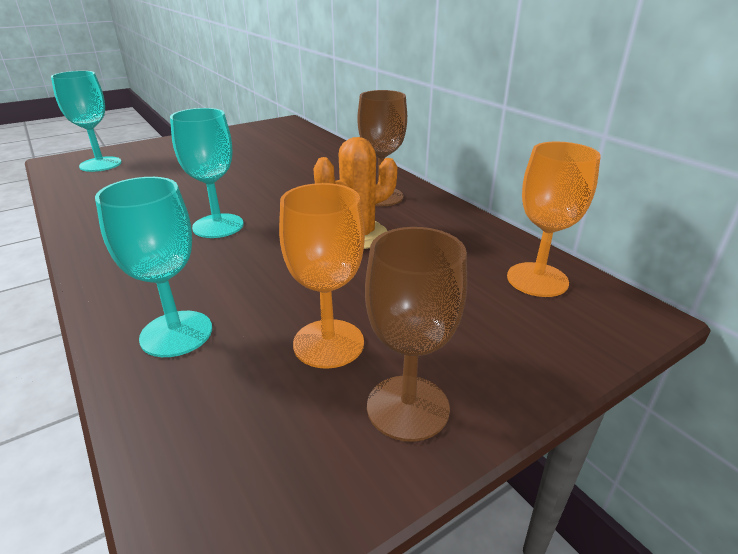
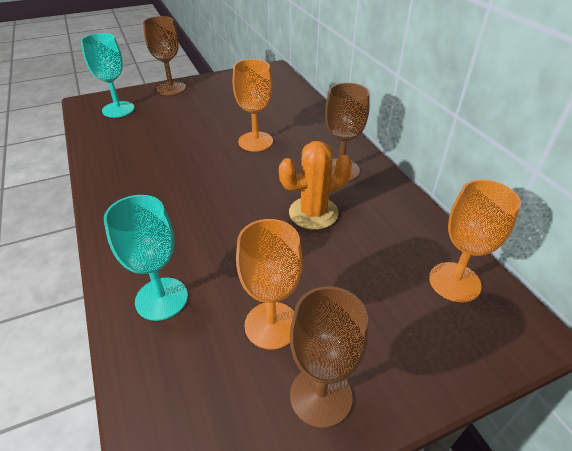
camera: 10 degrees right, 10 degrees up
turquoise goblet [170,108,244,238] -> none
none -> brown goblet [143,16,186,95]
none -> orange goblet [233,59,273,152]

